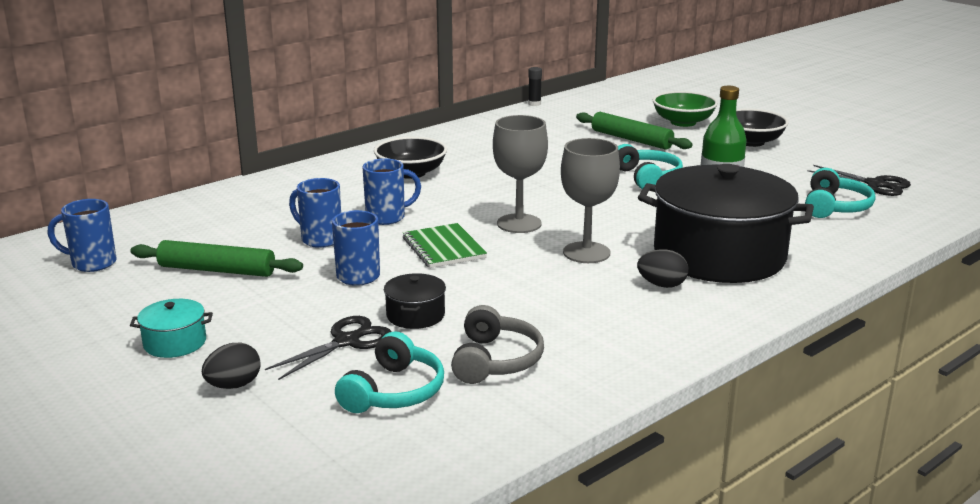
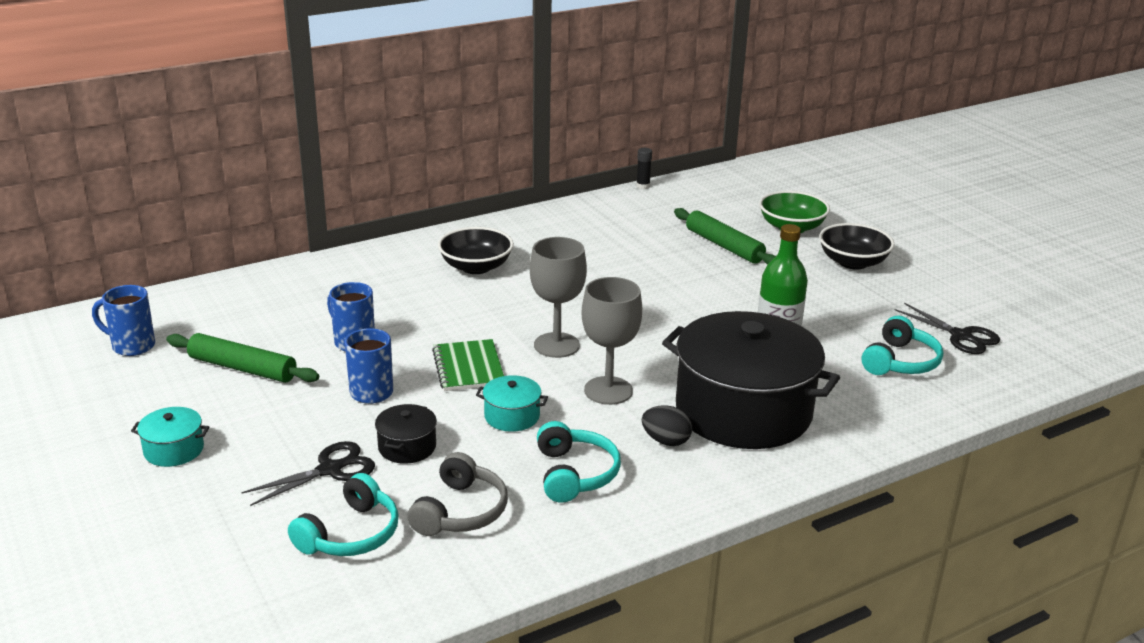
camera: 10 degrees right, 5 degrees up
black egg [202,343,261,389] -> none
blue mug [362,158,421,225] -> none
turquoise headphones [618,144,683,189] -> turquoise headphones moved to [537,421,621,503]
none -> turquoise pot [476,375,548,432]

